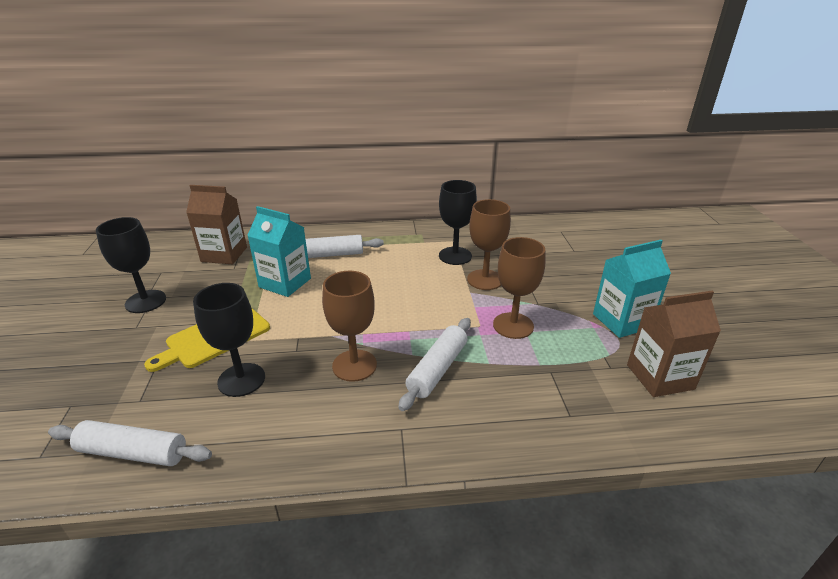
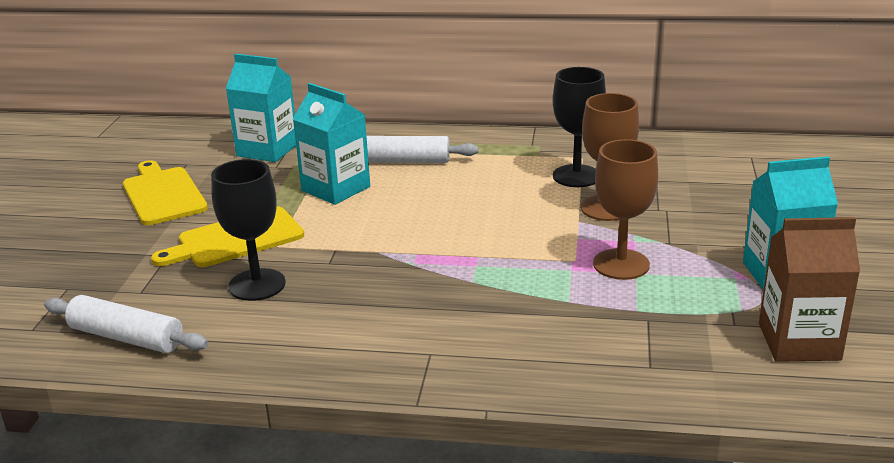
camera: 15 degrees right, 5 degrees down
black goblet [96,217,166,313] -> yellow cutting board [123,160,208,225]
brown carton [186,185,247,264] -> turquoise carton [226,54,296,162]
brown goblet [322,271,377,382] -> none
white rolling pin [398,318,471,411] -> none

